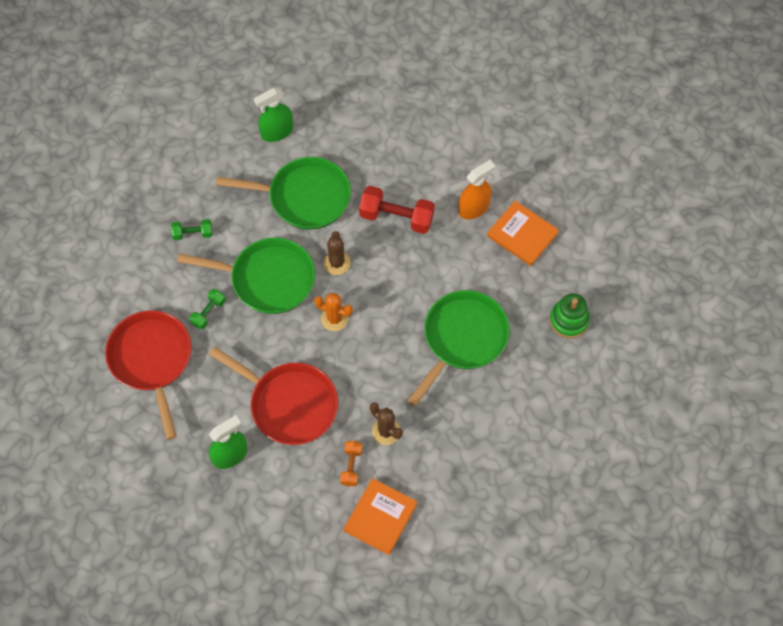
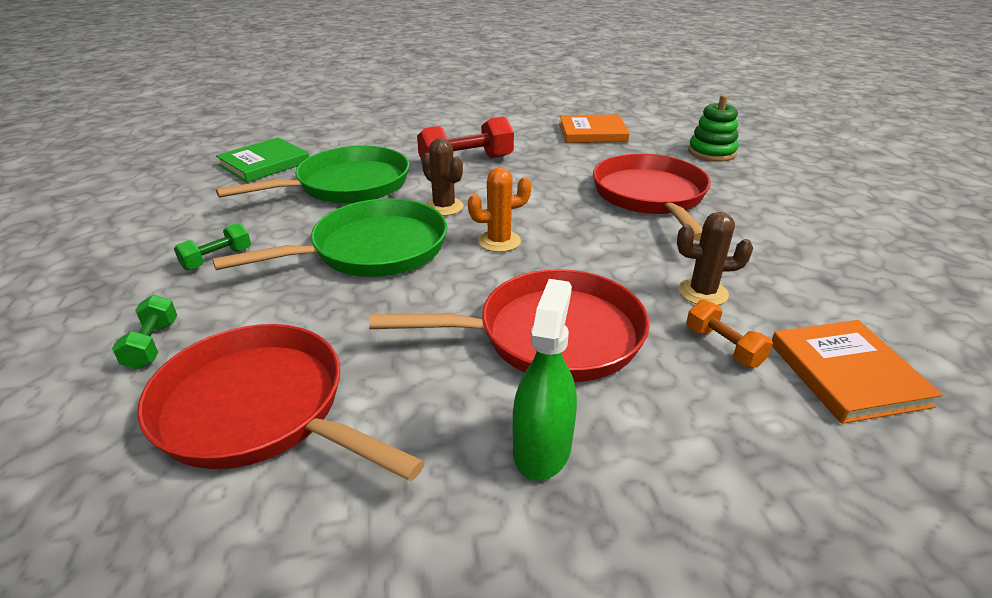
camera: 40 degrees left, 30 degrees down
green dumbbell [189,289,226,330] -> green dumbbell moved to [112,295,177,370]
green spray bottle [254,88,293,142] -> green book [216,137,309,183]
green pan [407,290,510,406] -> red pan [593,154,711,241]
orange spray bottle [459,160,495,220] -> none

